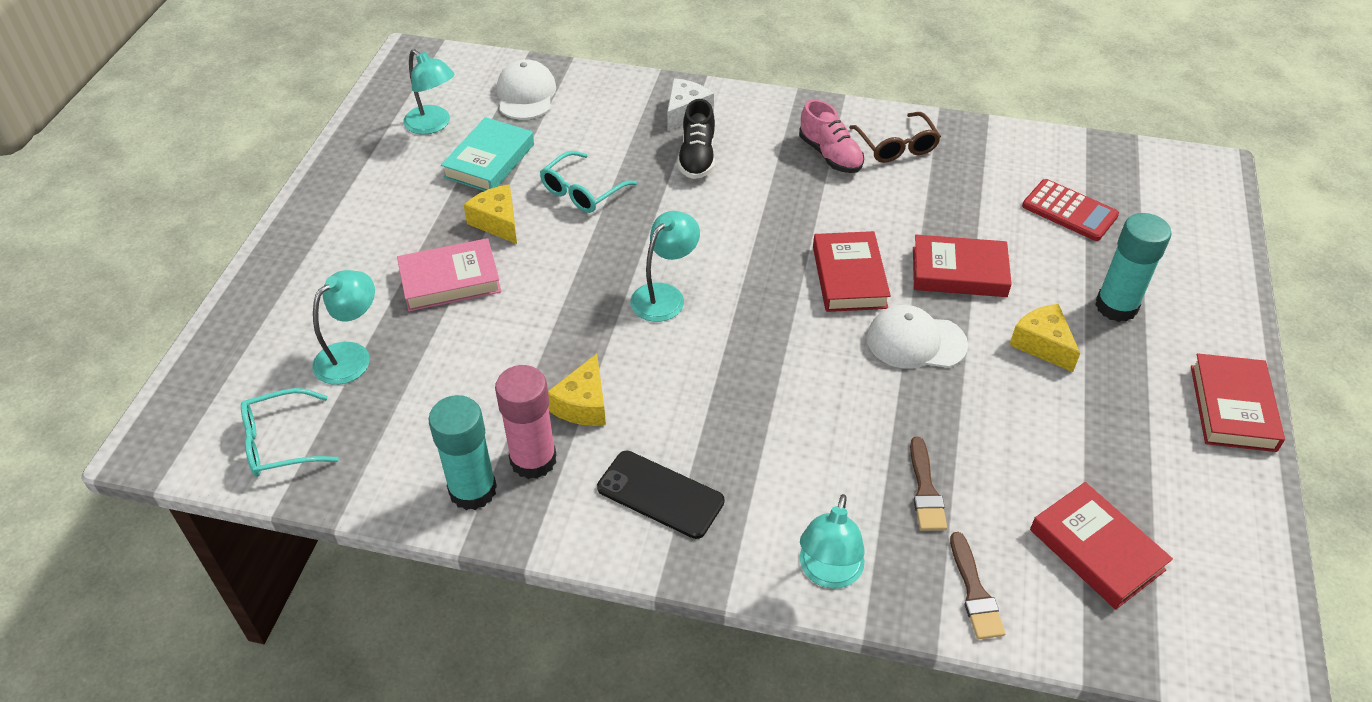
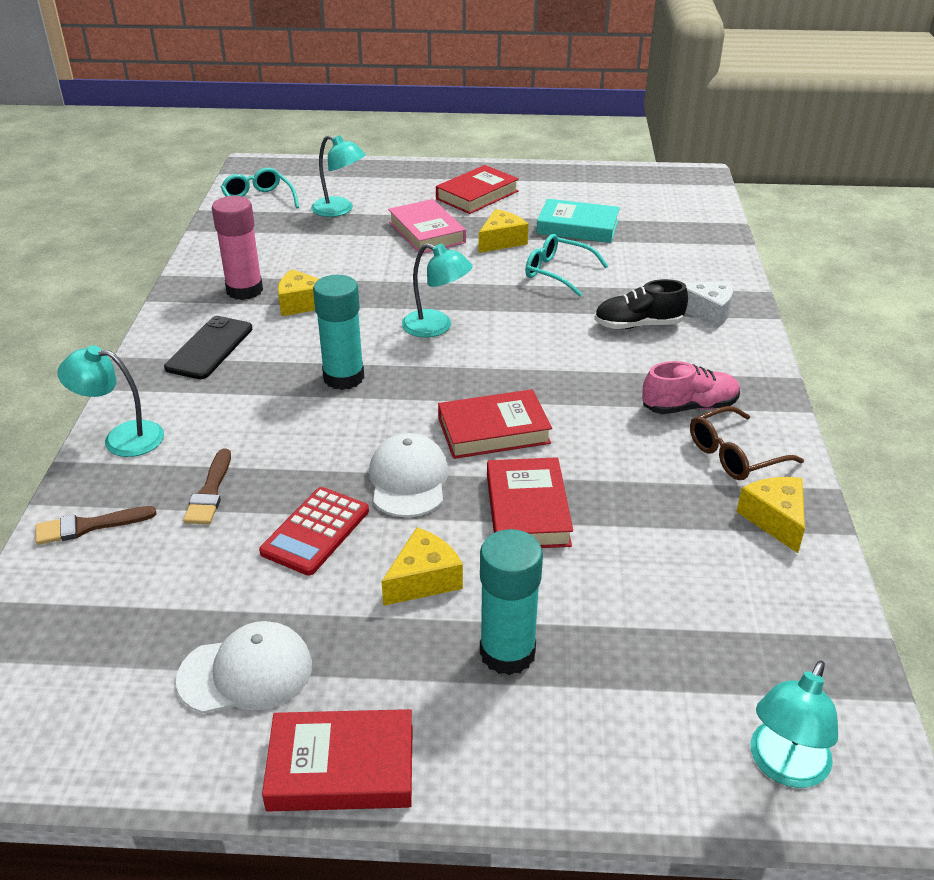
camera: 80 degrees right, 10 degrees down
turquoise lamp [403,49,455,135] -> turquoise lamp moved to [751,660,838,788]
turquoise glue stick [428,395,497,510] -> turquoise glue stick moved to [313,275,364,390]
white cap [497,59,556,120] -> white cap moved to [176,621,312,713]
pink shoe [799,99,864,173] -> pink shoe turned 150 degrees counterclockwise [642,361,740,414]
brown brush [910,437,947,531] -> brown brush turned 75 degrees counterclockwise [183,448,231,524]
red calculator [1022,179,1119,241] -> red calculator moved to [259,487,369,576]
red book [1030,482,1173,610] -> red book moved to [436,165,519,214]
none -> yellow cheese [736,477,805,553]

